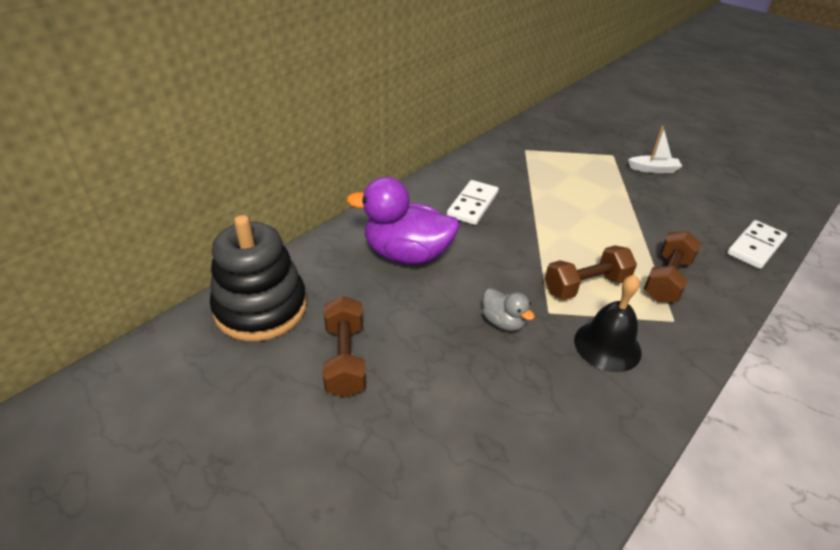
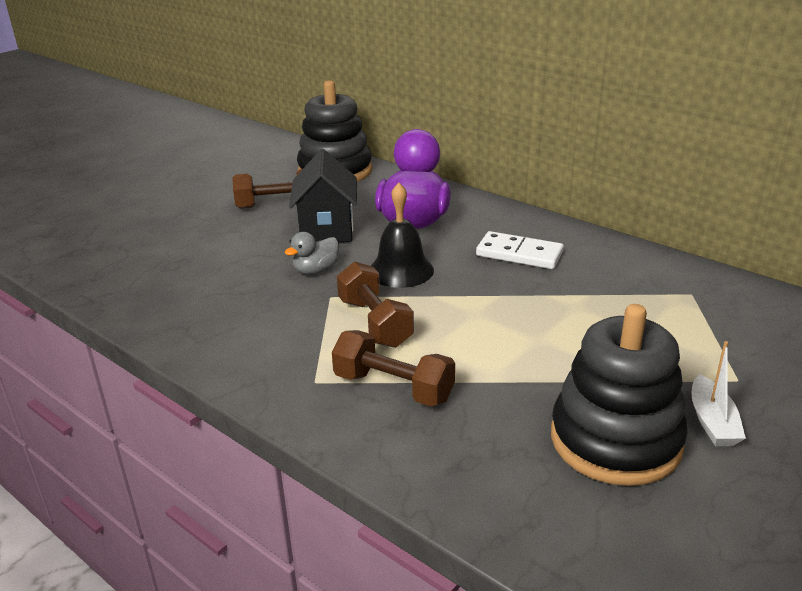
camera: 90 degrees right, 10 degrees down
black bell [574,274,642,372] -> black bell moved to [371,183,434,288]
white domino [727,220,787,269] -> none
none -> black house [289,149,357,242]
none -> black stacking toy [551,304,688,486]

